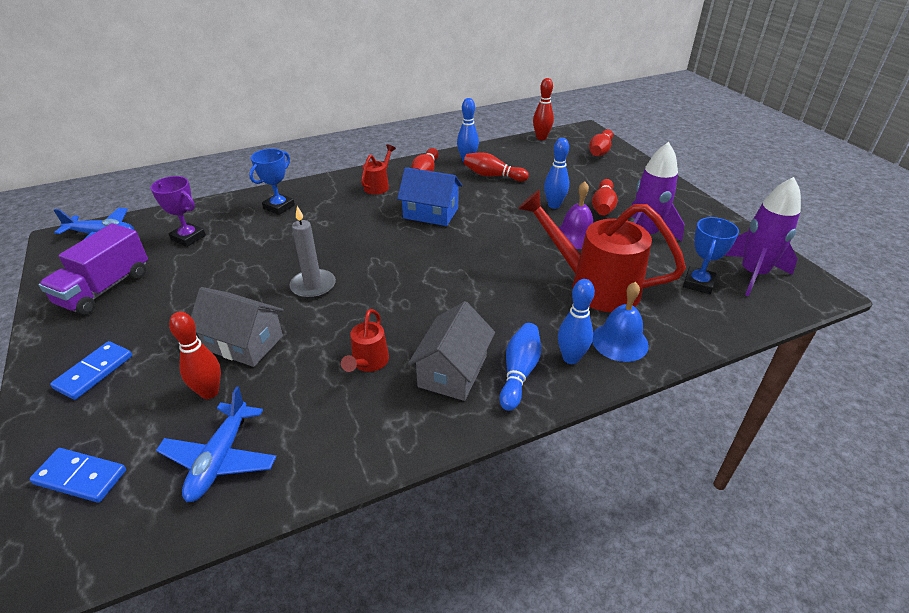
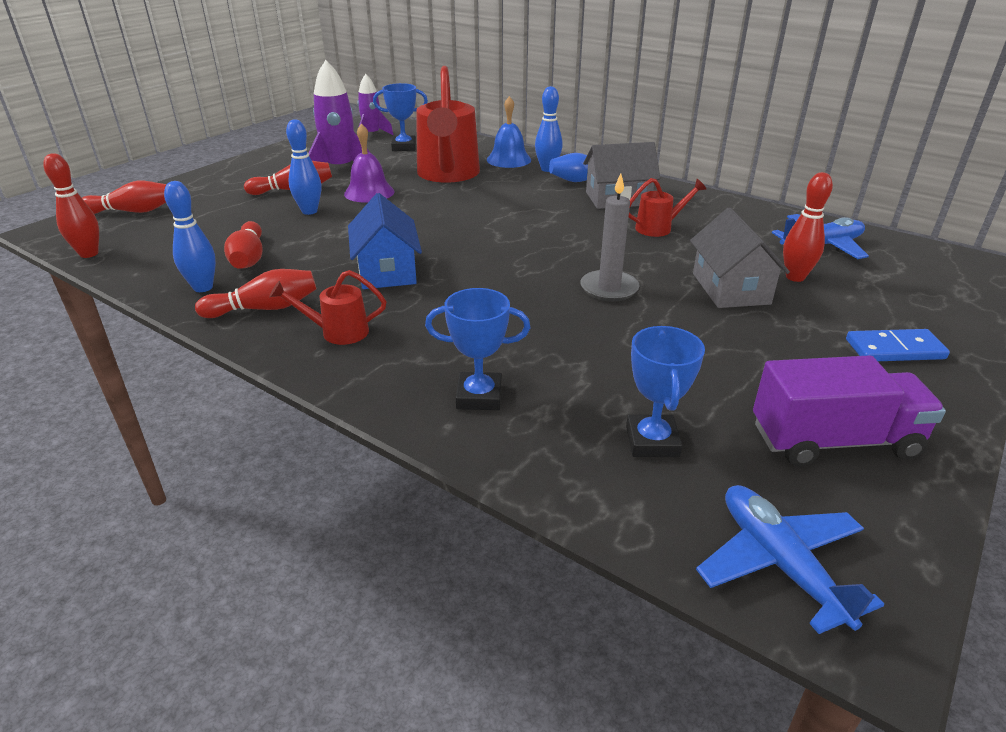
camera: 120 degrees left, 5 degrees down
blue domino [29,448,126,503] -> none
purple trophy [151,176,206,247] -> blue trophy [626,326,705,457]
purple rocket [725,177,801,297] -> purple rocket [357,74,393,135], size x0.64

